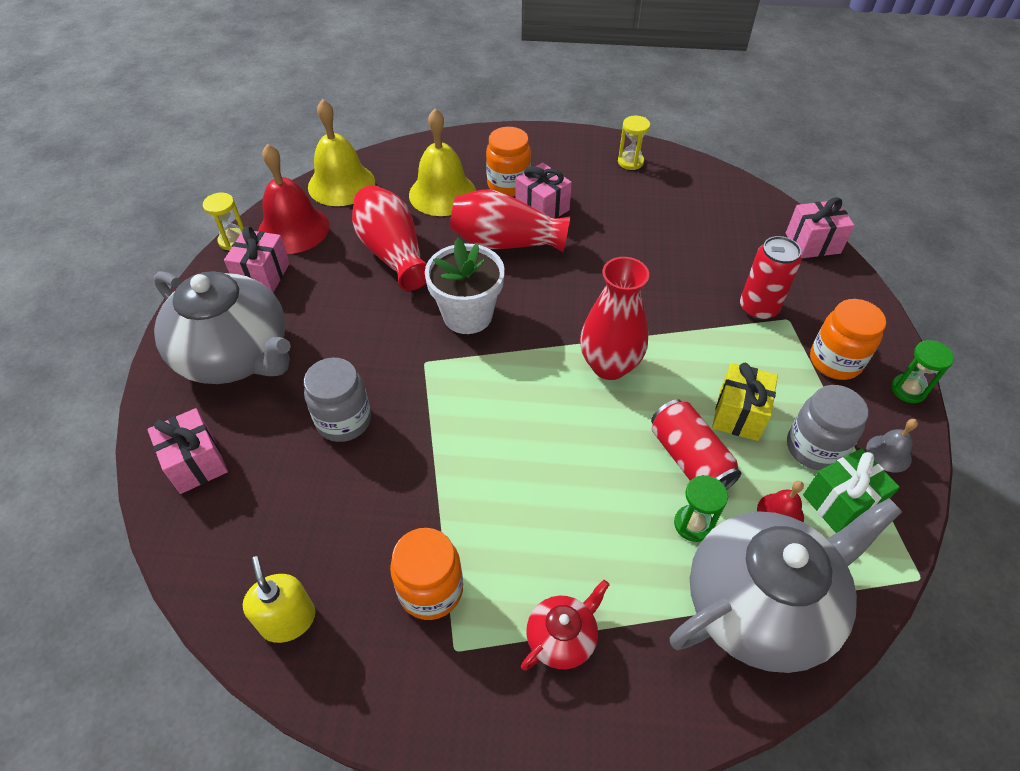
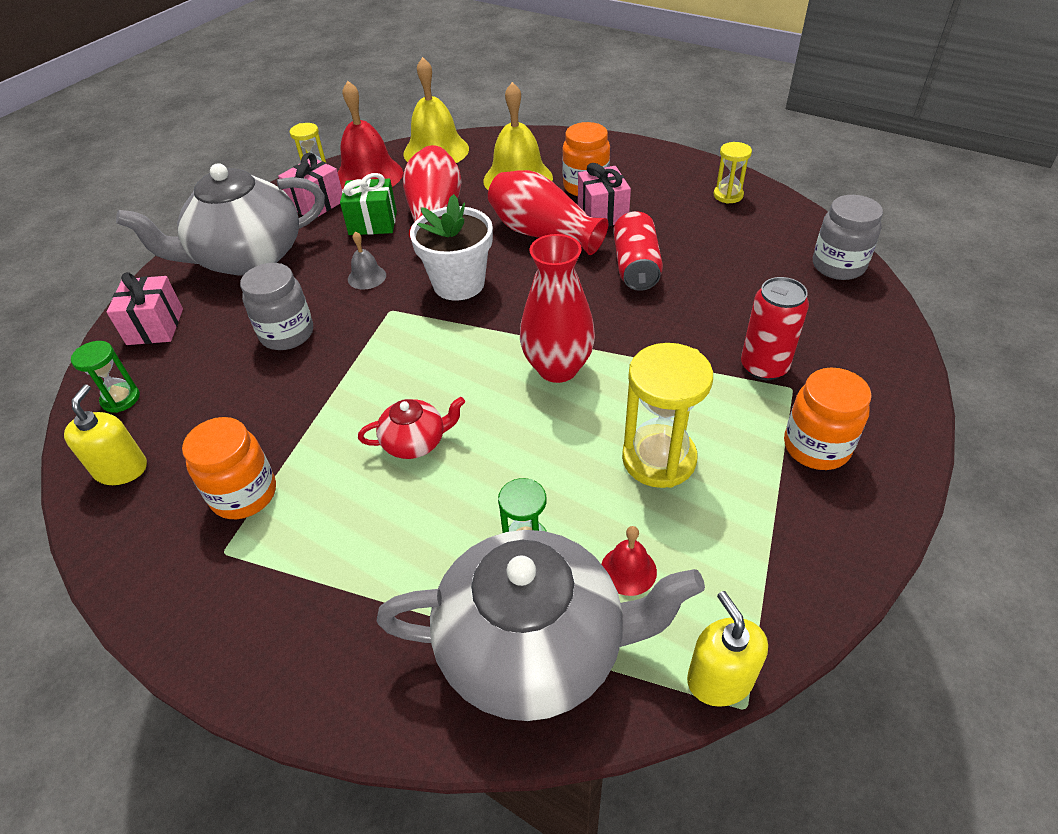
camera: 30 degrees right, 5 degrees down
grey teapot [153,271,291,384] -> grey teapot turned 90 degrees clockwise [116,163,325,276]
red teapot [521,580,610,671] -> red teapot moved to [358,397,465,459]
red can [651,399,741,490] -> red can moved to [613,211,663,291]
yellow gift [712,363,778,441] -> yellow hourglass [622,343,713,488]
pink gift [786,197,855,258] -> none
grey jar [787,385,868,470] -> grey jar moved to [813,195,883,280]
green gift [803,448,900,533] -> green gift moved to [340,173,397,235]
grey bell [866,419,918,473] -> grey bell moved to [348,231,386,289]
green hourglass [891,340,954,403] -> green hourglass moved to [71,341,140,413]
none -> yellow soap dispenser [687,591,768,707]

